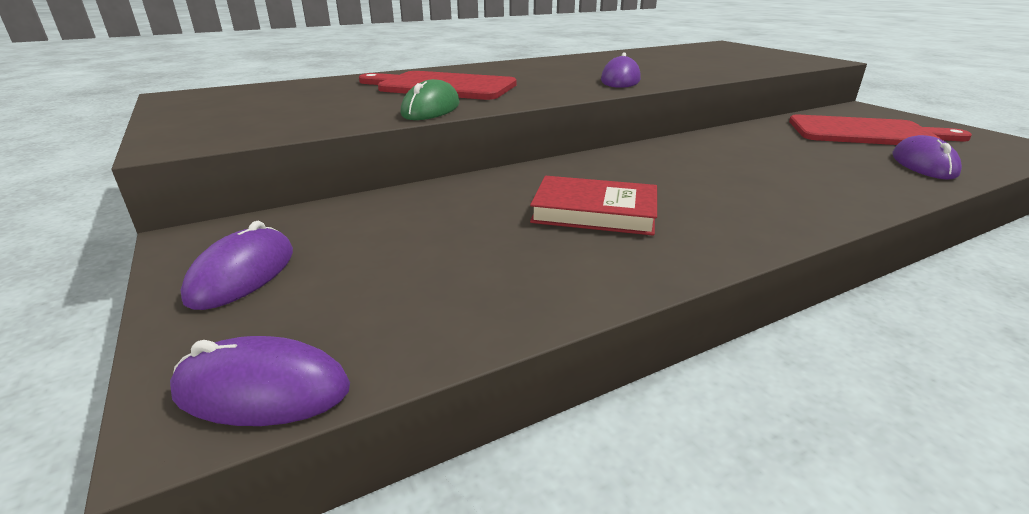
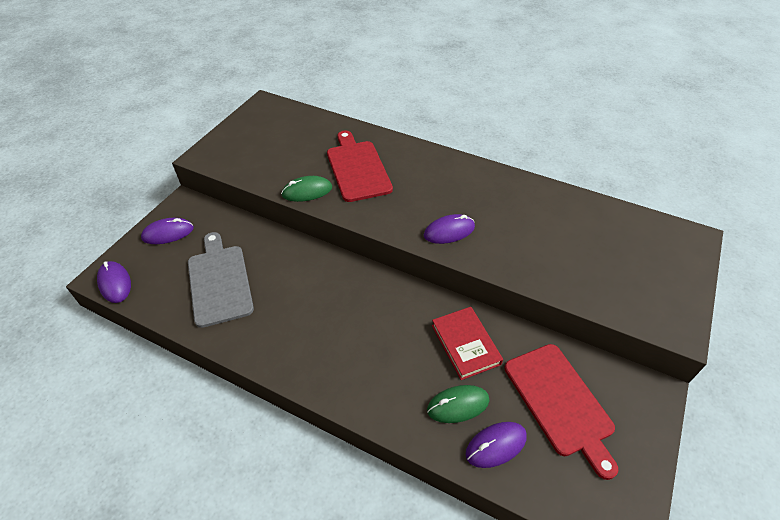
camera: 55 degrees right, 20 degrees up
red book [530,176,657,236] -> red book moved to [432,307,503,380]
none -> grey cutting board [188,232,254,328]
none -> green mouse [427,385,489,423]

